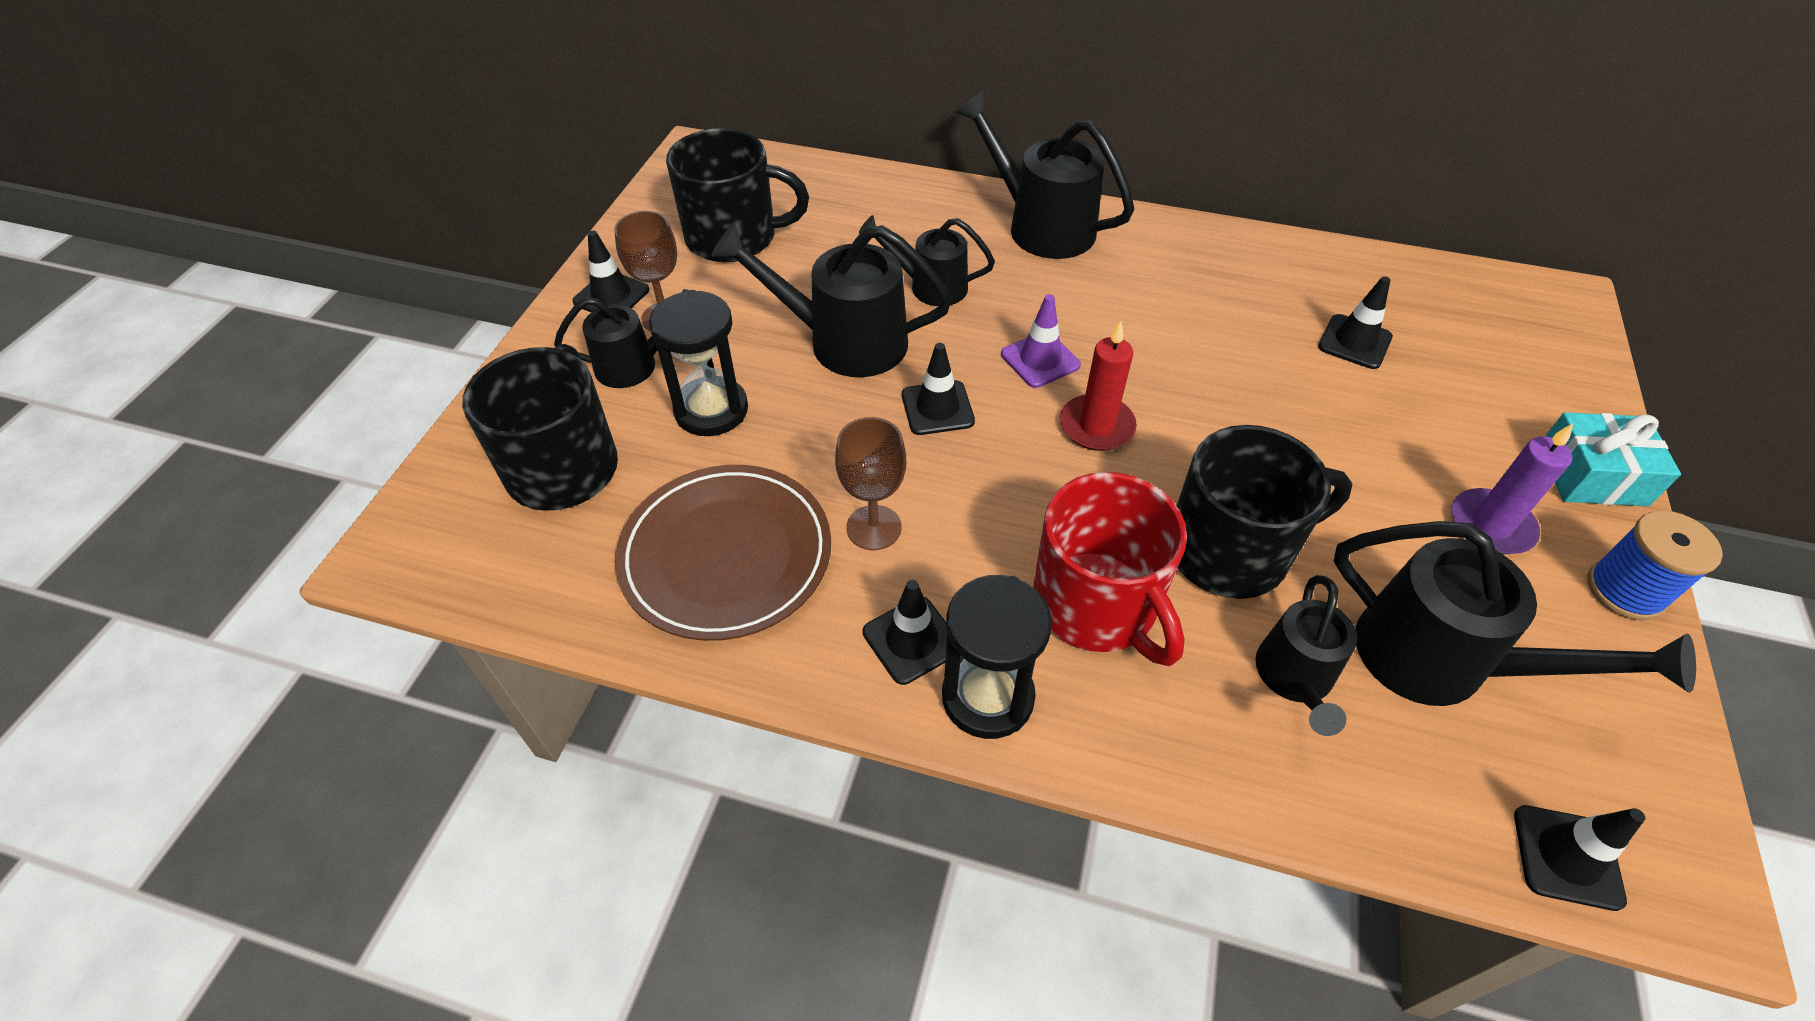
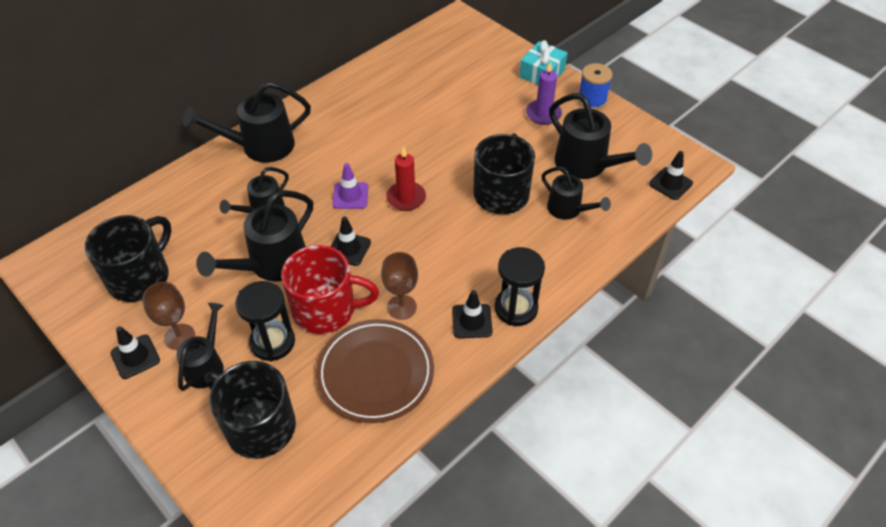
camera: 60 degrees left, 0 degrees up
red mug [1033,472,1187,666] -> red mug moved to [281,245,379,334]
black traffic cone [1318,276,1393,369] -> none
black watering can [1334,521,1696,706] -> black watering can turned 75 degrees clockwise [549,93,652,179]

